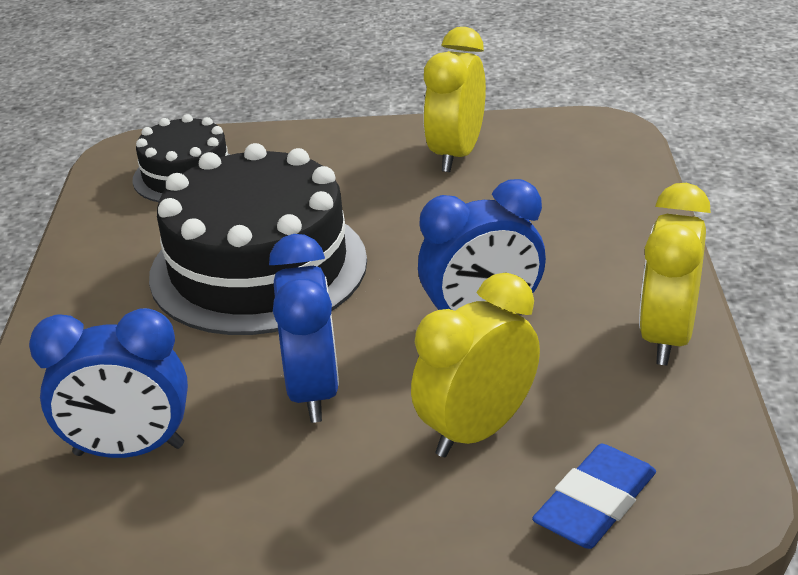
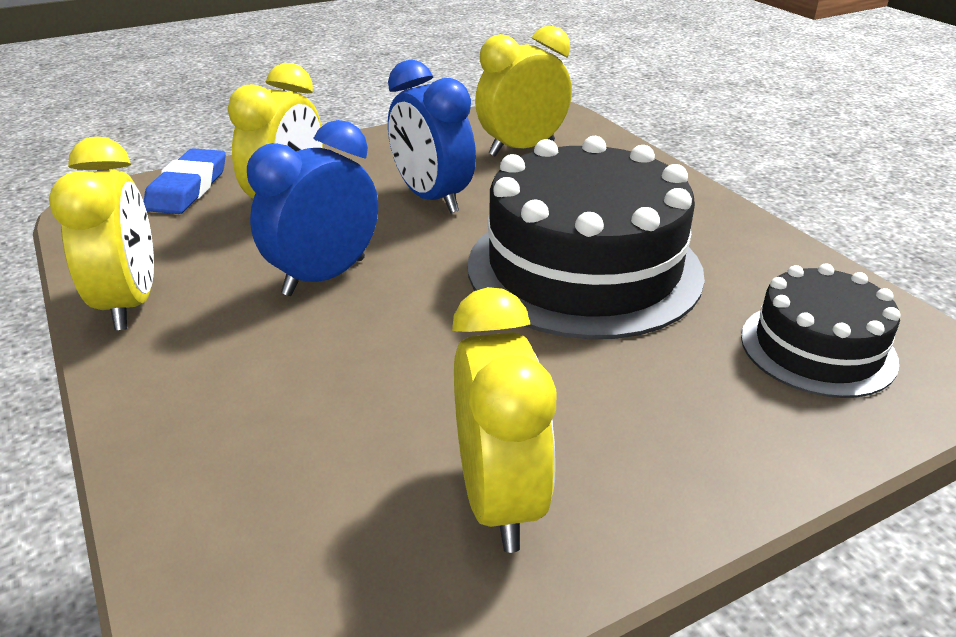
camera: 150 degrees right, 0 degrees up
blue clock [29,308,188,458] -> yellow clock [475,26,572,156]

